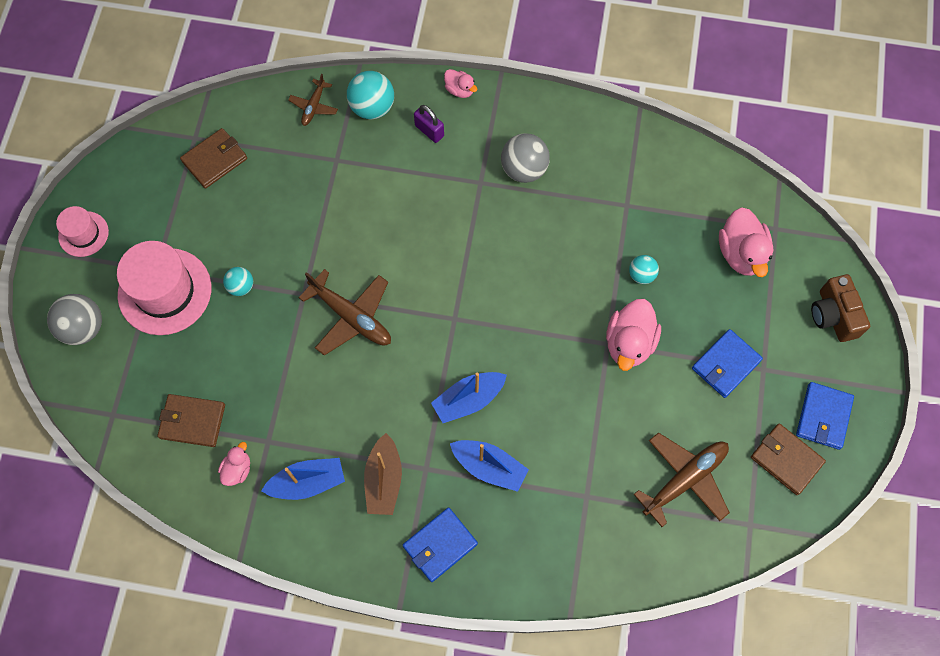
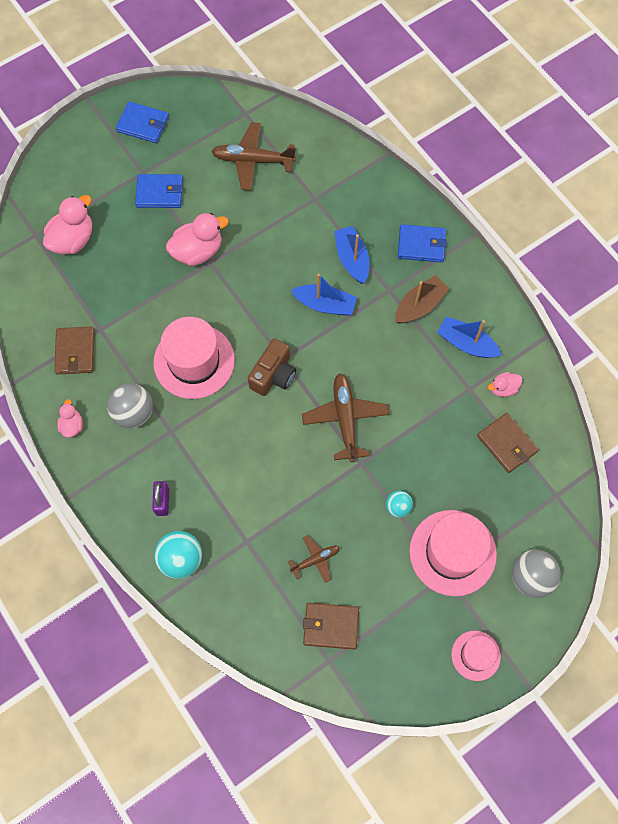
camera: 135 degrees left, 0 degrees up
brown plane [288,74,338,126] -> brown plane moved to [288,535,340,583]
pink duck [444,69,478,98] -> pink duck moved to [57,399,83,438]
turquoise ball [629,255,659,284] -> none
brown wallet [751,423,826,495] -> brown wallet moved to [54,327,95,375]
blue wallet [796,382,854,450] -> blue wallet turned 45 degrees clockwise [116,101,169,143]
brown camera [811,274,870,342] -> brown camera moved to [248,338,296,396]
none -> pink hat [153,317,235,399]

